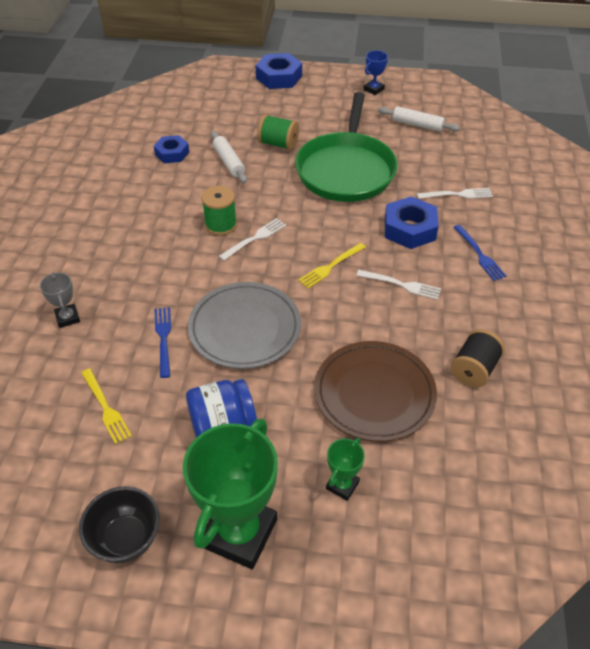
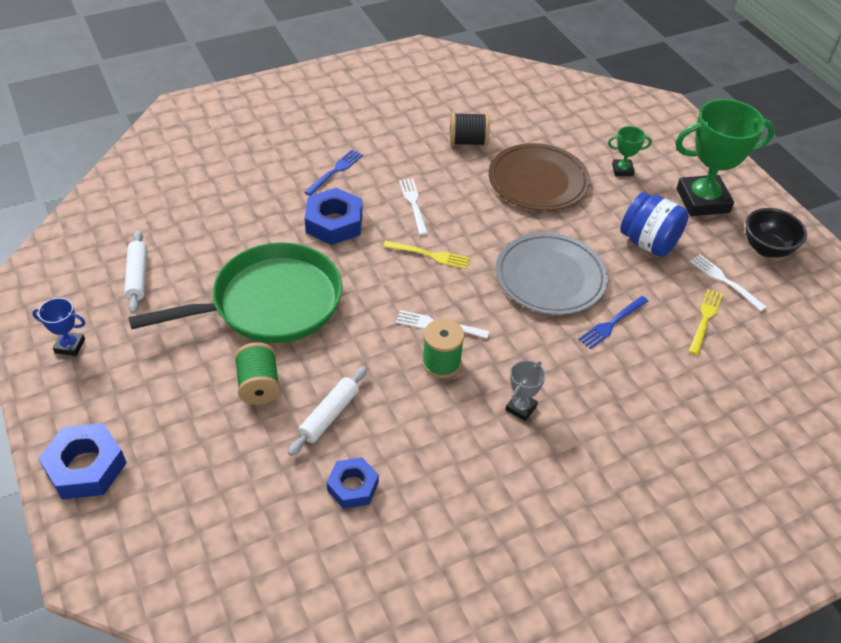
camera: 125 degrees left, 0 degrees up
grey trophy [40,272,80,328] -> grey trophy moved to [505,360,545,421]
white fork [417,188,493,199] -> white fork moved to [690,254,766,311]

